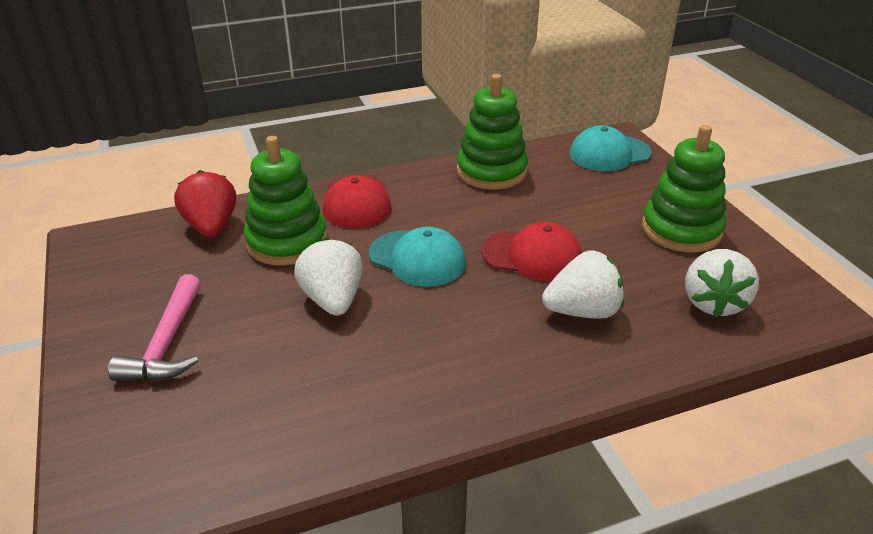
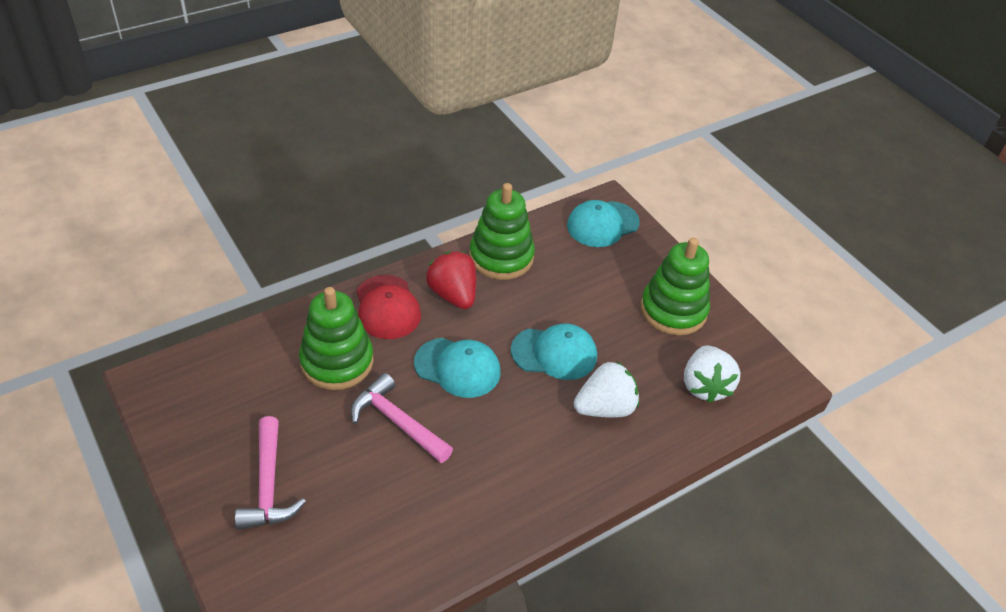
camera: 15 degrees left, 10 degrees up
red strawberry [174,170,236,237] -> red strawberry moved to [426,252,476,309]
white strawberry [294,238,363,316] -> pink hammer [351,373,453,463]
red cap [481,222,582,281] -> turquoise cap [511,324,597,380]

